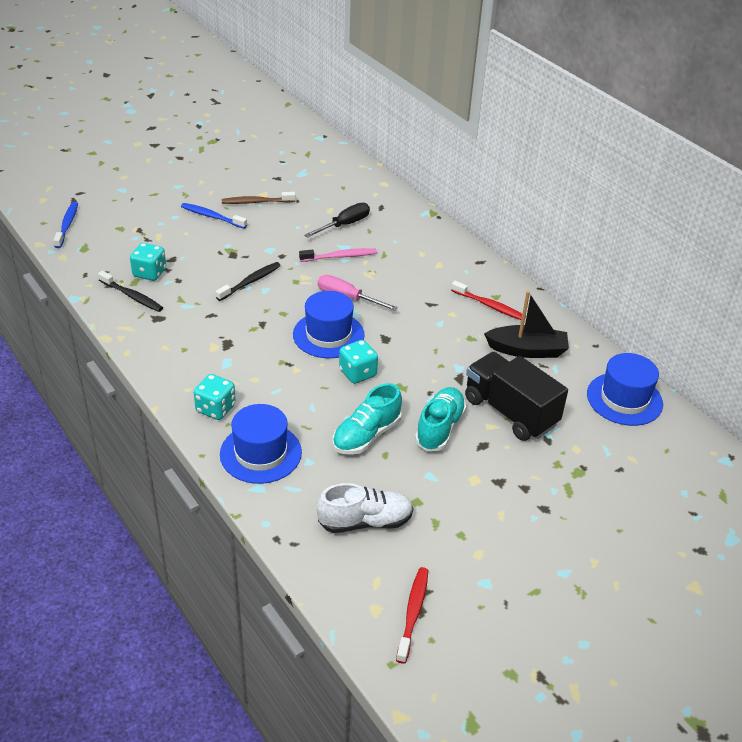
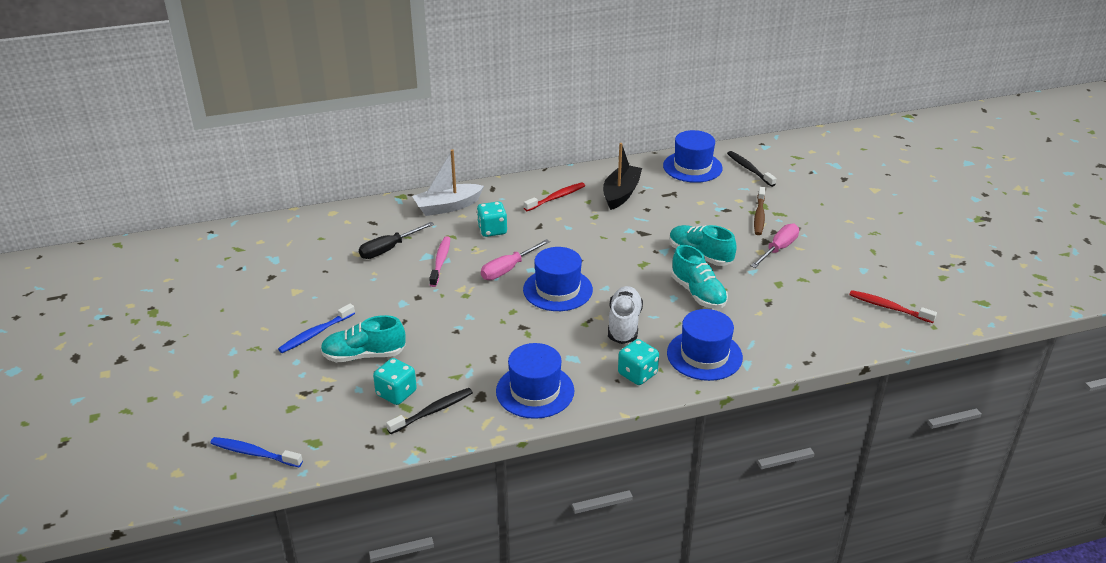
camera: 70 degrees left, 5 degrees down
black toothbrush [216,262,281,301] -> black toothbrush moved to [727,151,776,187]
brown toothbrush [222,192,296,204] -> brown toothbrush moved to [754,187,765,235]
black screwdriver [304,203,370,238] -> black screwdriver turned 105 degrees counterclockwise [359,222,434,259]
white shoe [317,483,413,533] -> white shoe moved to [608,286,643,344]
turquoise dice [339,340,378,384] -> turquoise dice moved to [477,202,507,237]
black truck [465,352,568,441] -> none
none -> turquoise shoe [321,315,405,362]
none -> white boat [412,149,484,216]
none -> blue hat [496,343,574,419]
none -> pink screwdriver [751,224,799,268]

